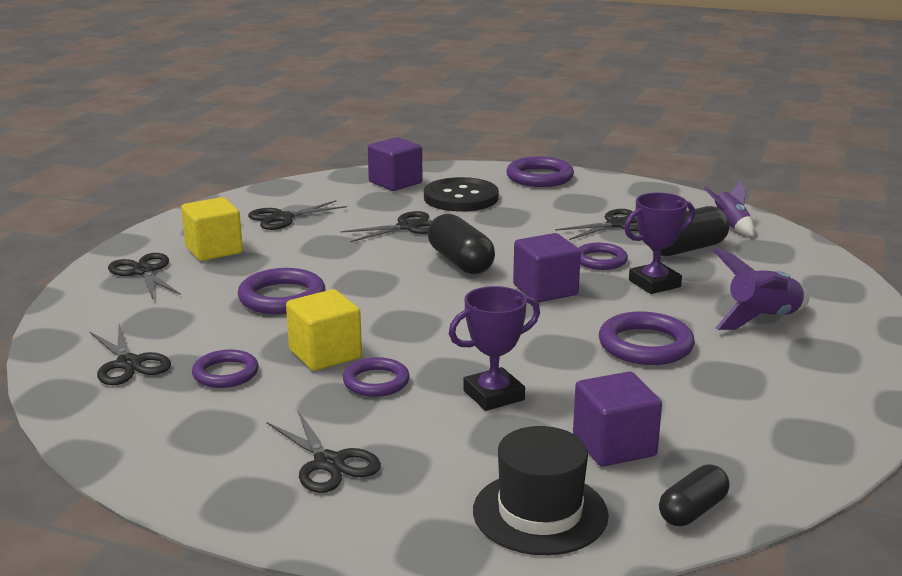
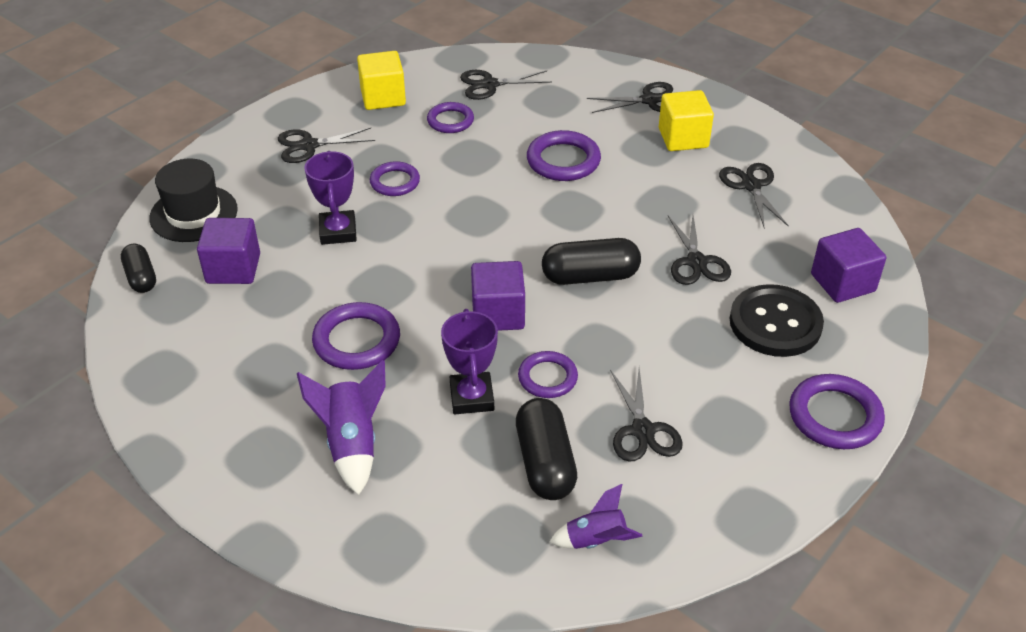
camera: 110 degrees right, 20 degrees up
yellow cube [286,289,362,371] -> yellow cube moved to [357,51,406,110]

